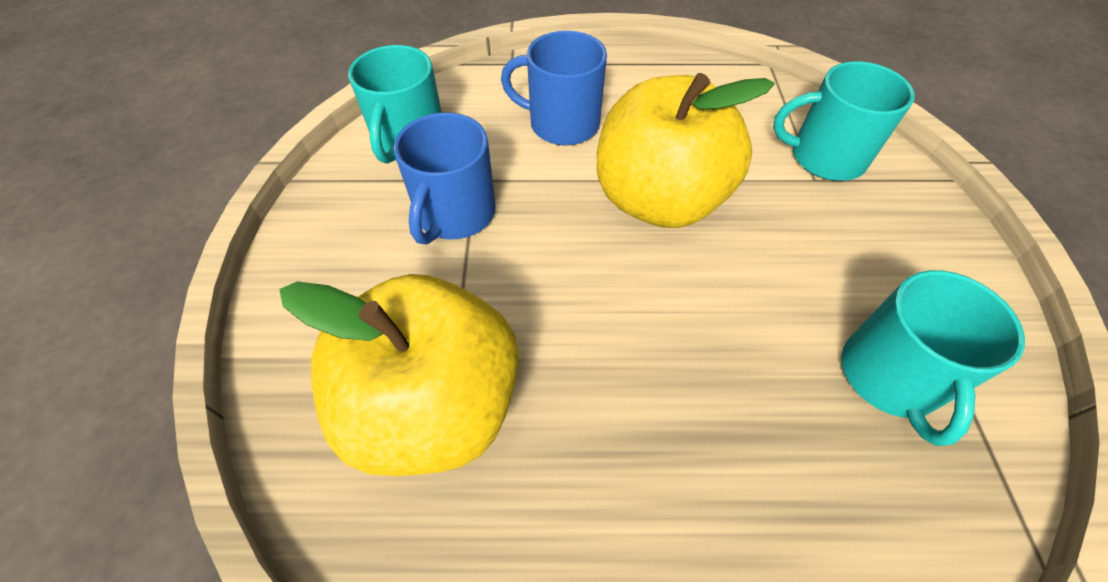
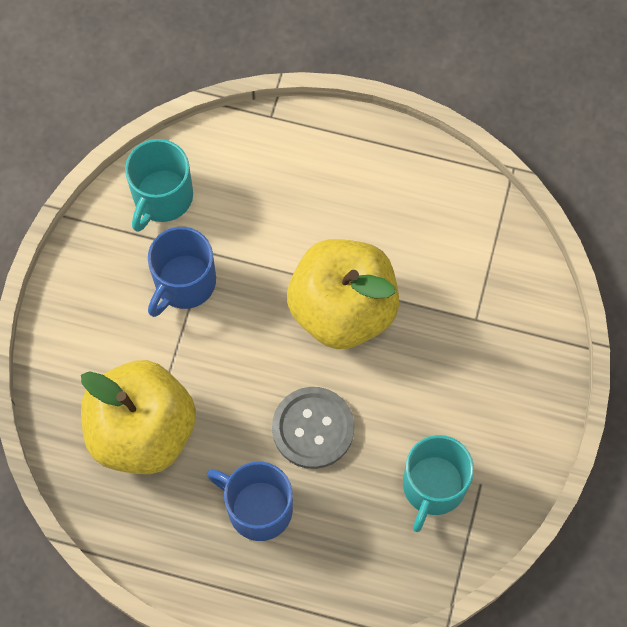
camera: 15 degrees right, 15 degrees up
blue mug [501,31,607,145] -> blue mug moved to [207,461,293,541]
turquoise mug [773,62,915,181] -> none
none -> grey button [272,387,354,469]

